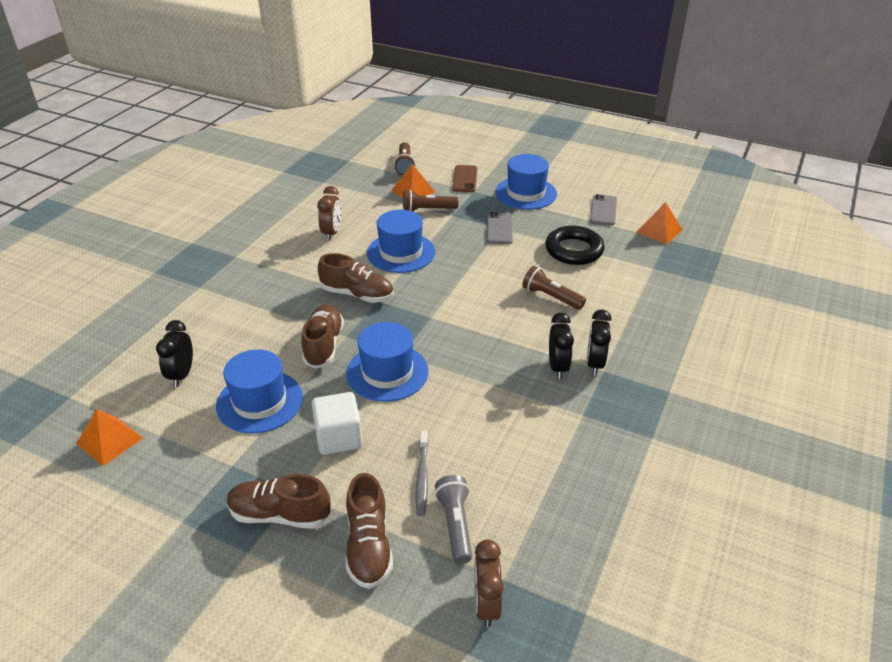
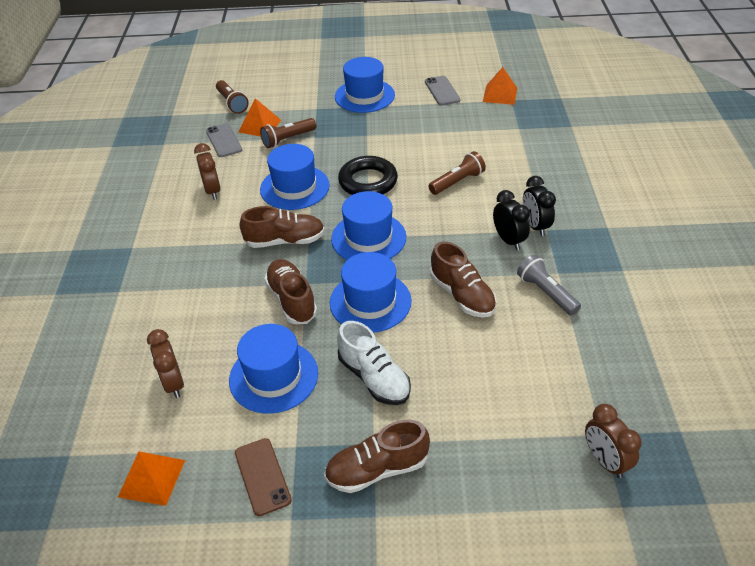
camera: 25 degrees left, 5 degrees up
black clock [156,320,193,387] -> brown clock [147,329,184,398]
white cube [312,392,363,455] -> white shoe [337,321,411,405]
brown shoe [346,473,393,589] -> brown shoe moved to [430,241,497,318]
grey toothbrush [416,431,428,516] -> none
grey flashlight [435,475,472,564] -> grey flashlight moved to [517,255,581,316]
brown phone [452,165,477,192] -> brown phone moved to [235,438,292,516]
grey phone [487,212,513,244] -> grey phone moved to [206,123,242,157]
brown flashlight [522,266,586,310] -> brown flashlight turned 135 degrees clockwise [428,151,486,195]
black ring [545,226,605,265] -> black ring moved to [338,156,398,195]
none -> blue hat [331,191,406,260]

